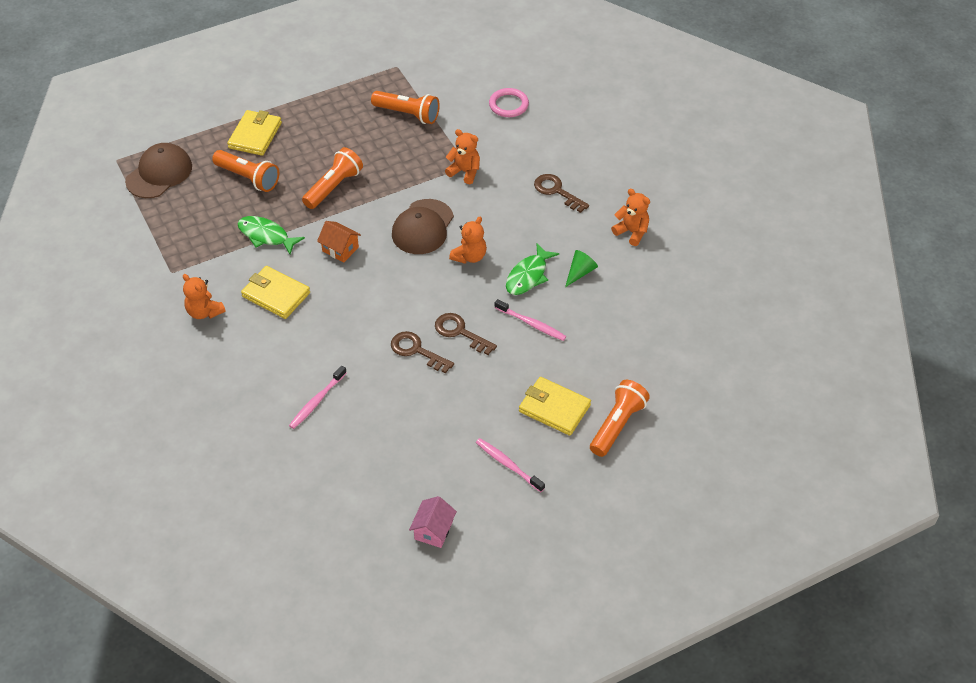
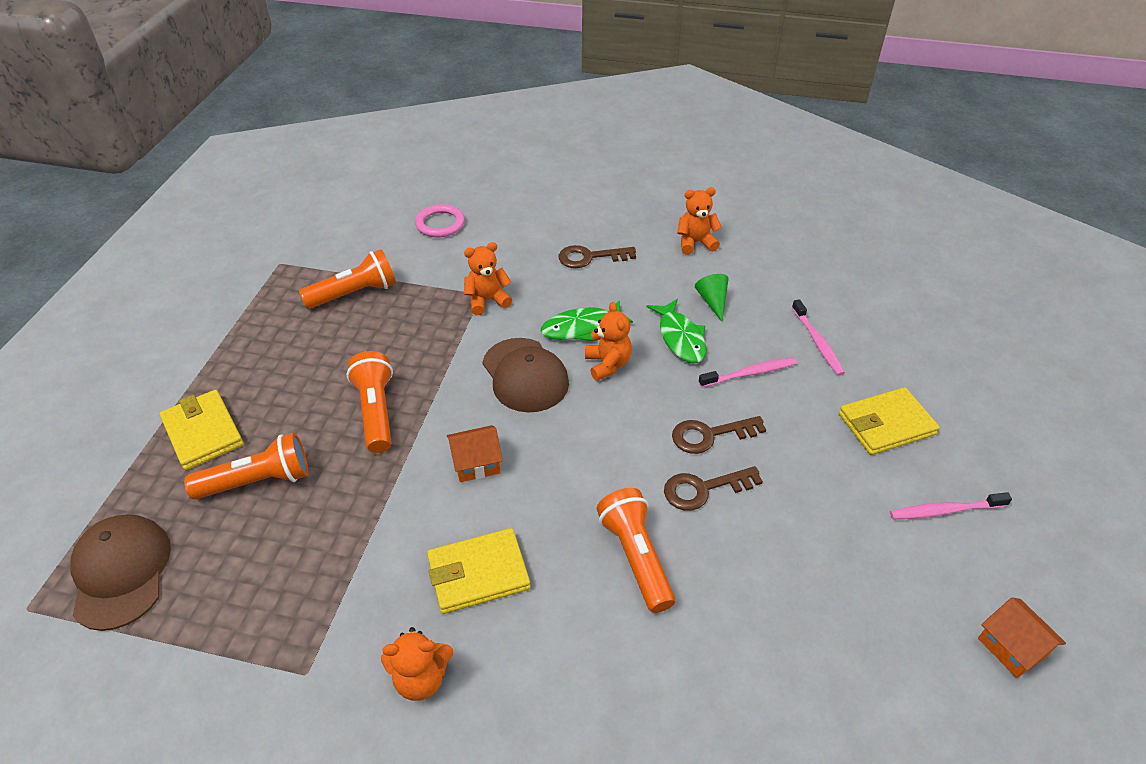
camera: 50 degrees left, 5 degrees down
green fish [237,216,305,255] -> green fish moved to [541,301,633,341]
pink toothbrush [289,365,347,429] -> pink toothbrush moved to [792,299,845,376]
pink house [409,496,457,548] -> orange house [978,598,1066,678]
orange flashlight [590,380,650,457] -> orange flashlight moved to [597,488,675,613]

